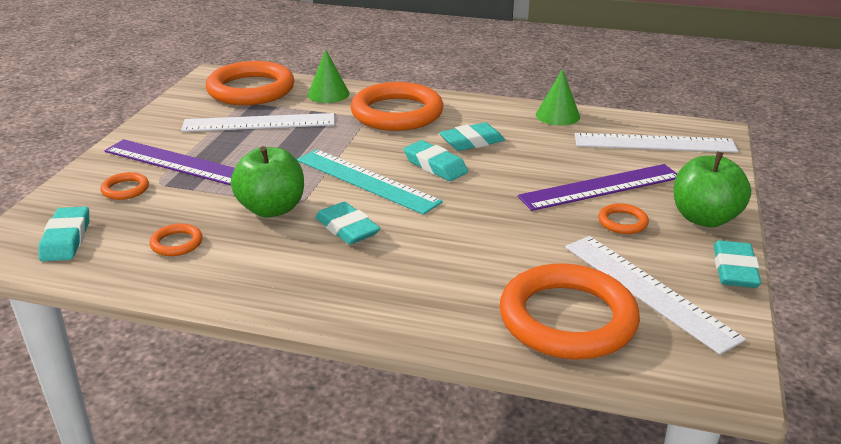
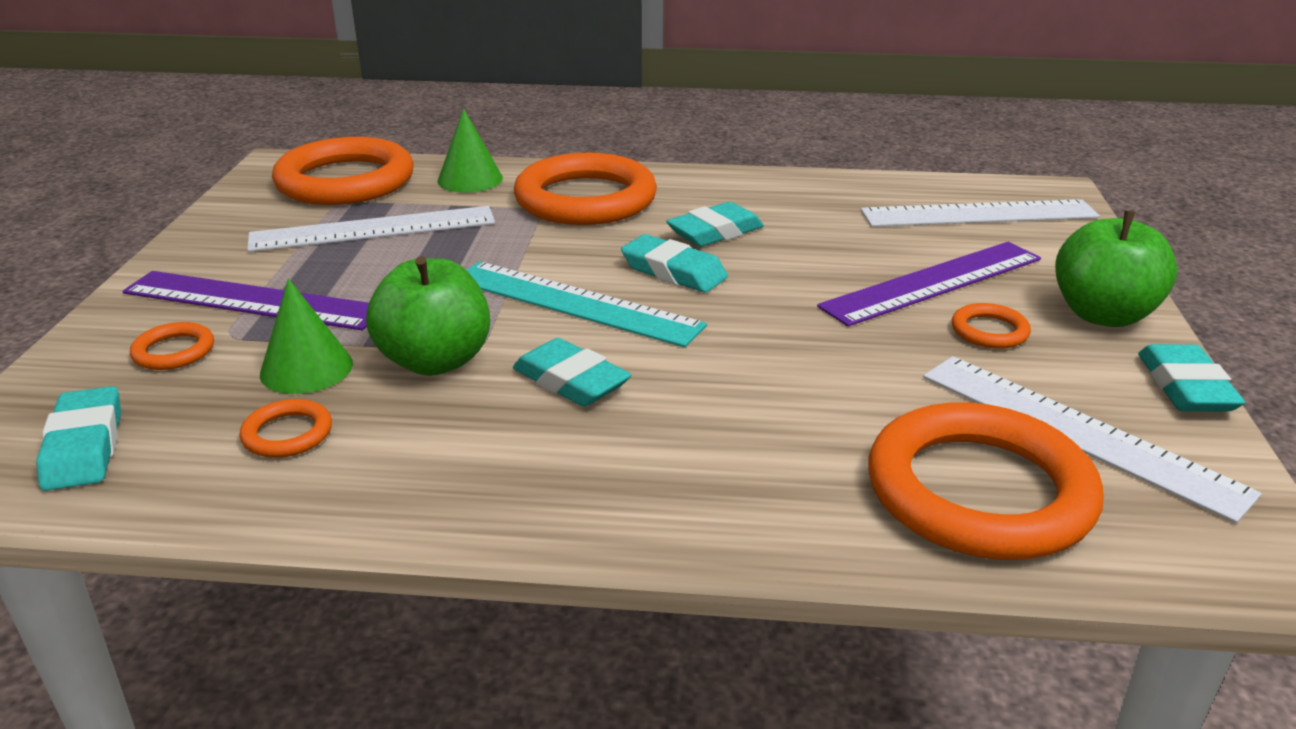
camera: 10 degrees left, 0 degrees up
green cone [536,69,580,126] -> green cone moved to [260,279,353,394]

